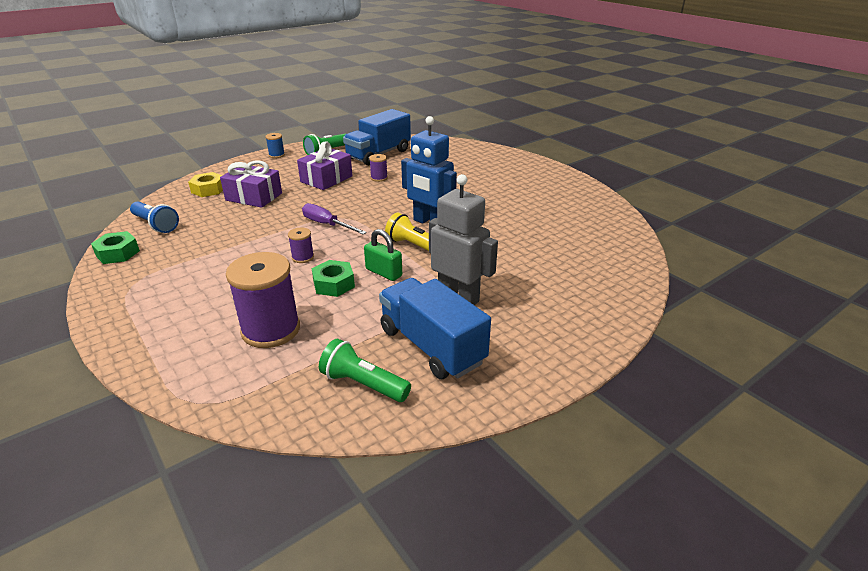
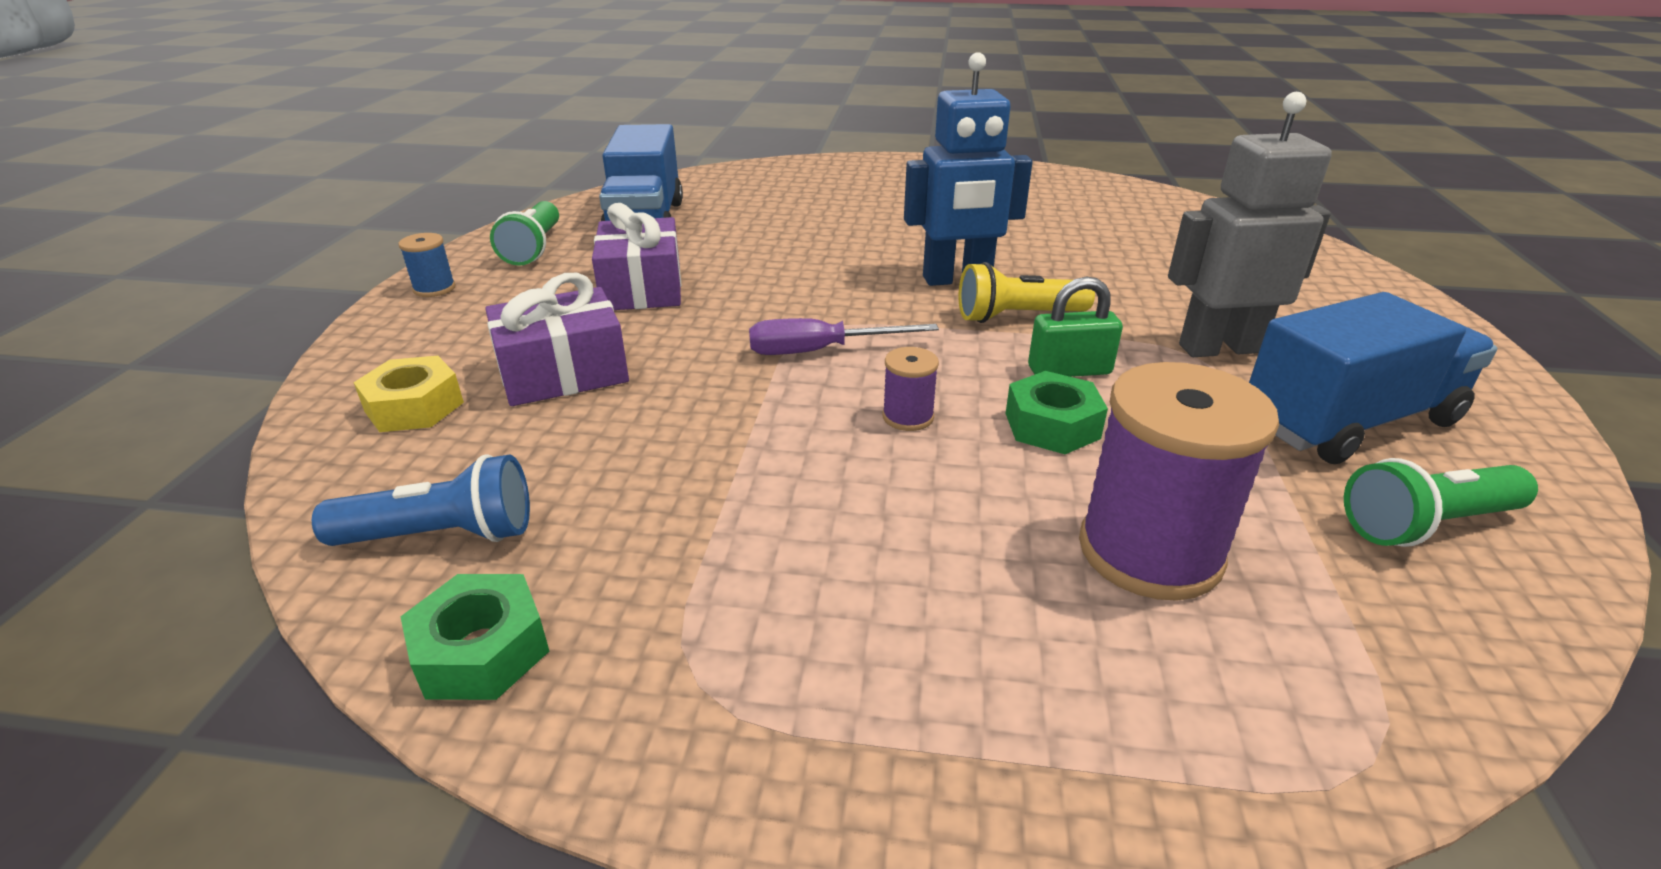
camera: 45 degrees left, 0 degrees up
purple spool [369,154,388,182] -> none
blue truck [379,278,491,379] -> blue truck turned 150 degrees clockwise [1249,292,1497,464]

